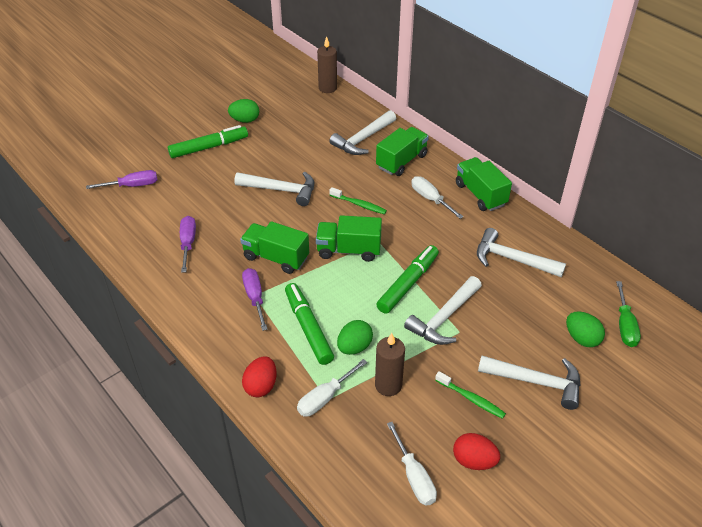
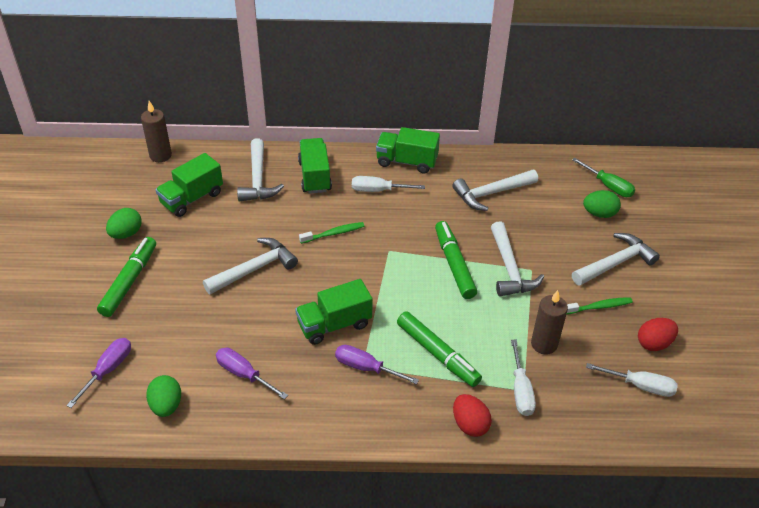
camera: 50 degrees left, 0 degrees up
green marker [285,283,334,365] -> green marker turned 150 degrees counterclockwise [397,311,482,387]
green truck [316,215,382,262] -> green truck moved to [156,153,223,217]
green egg [337,320,373,355] -> green egg moved to [146,375,181,417]

